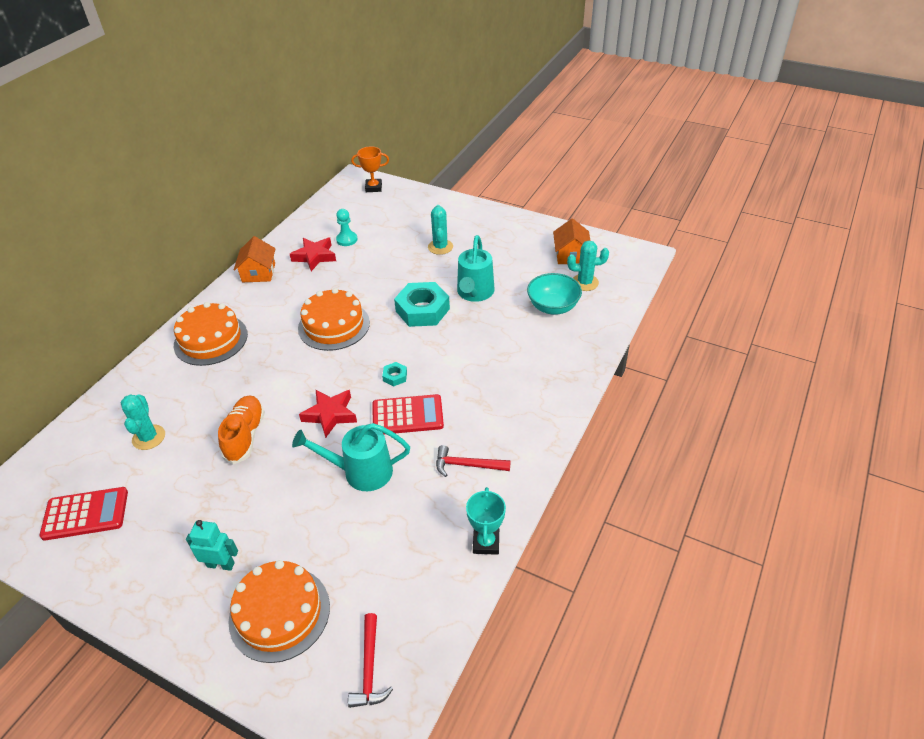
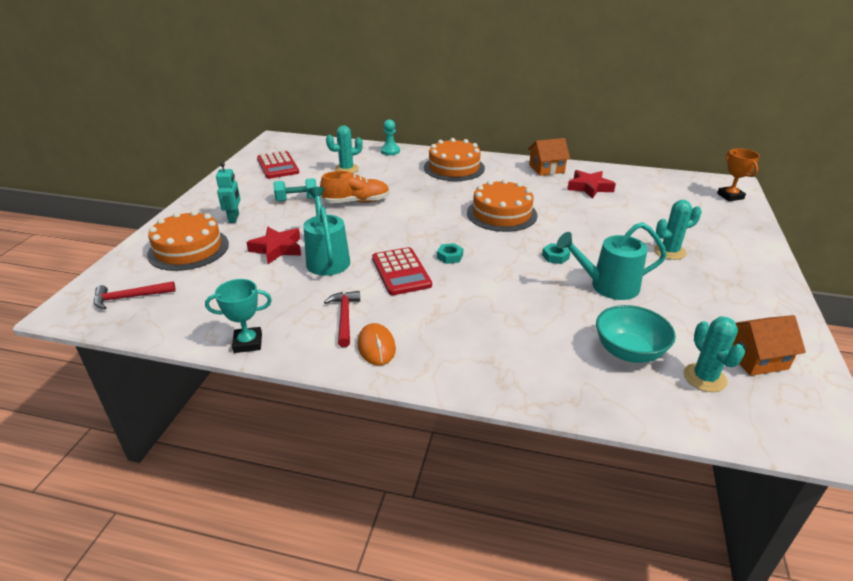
camera: 75 degrees right, 10 degrees down
red star [299,390,357,438] -> red star moved to [246,227,301,264]
turquoise pawn [336,209,358,246] -> turquoise pawn moved to [381,119,400,155]
turquoise nut [394,282,450,327] -> turquoise nut [542,243,570,264], size x0.44
none -> turquoise dumbbell [273,178,317,201]
none -> orange mouse [358,323,396,366]

